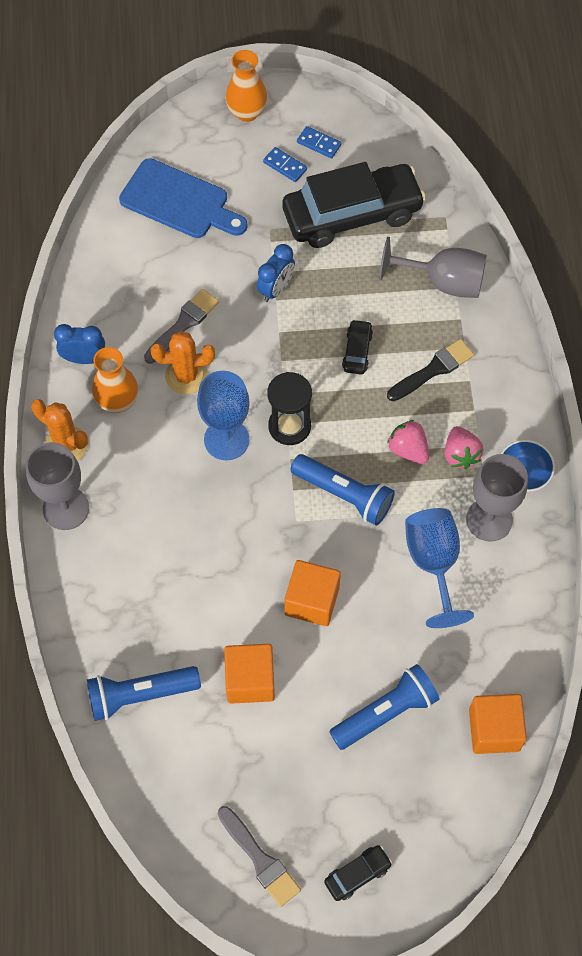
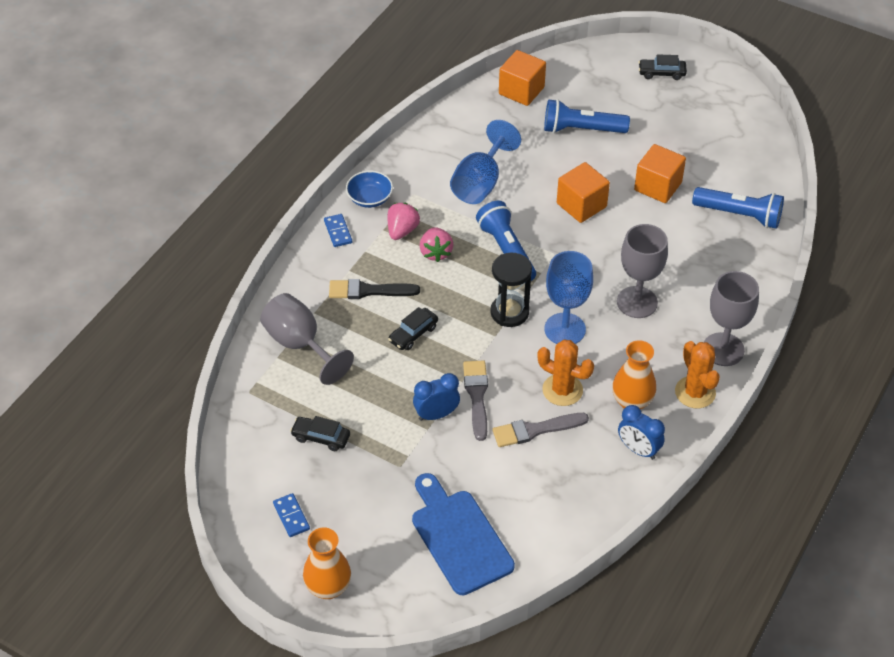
camera: 145 degrees left, 15 degrees down
grey brush [218,806,301,907] -> grey brush moved to [463,360,488,441]
blue domino [263,147,307,182] -> blue domino moved to [324,214,352,247]
black car [282,162,426,248] -> black car [290,416,350,451], size x0.41
grey goblet [466,454,528,542] -> grey goblet moved to [617,224,668,318]

